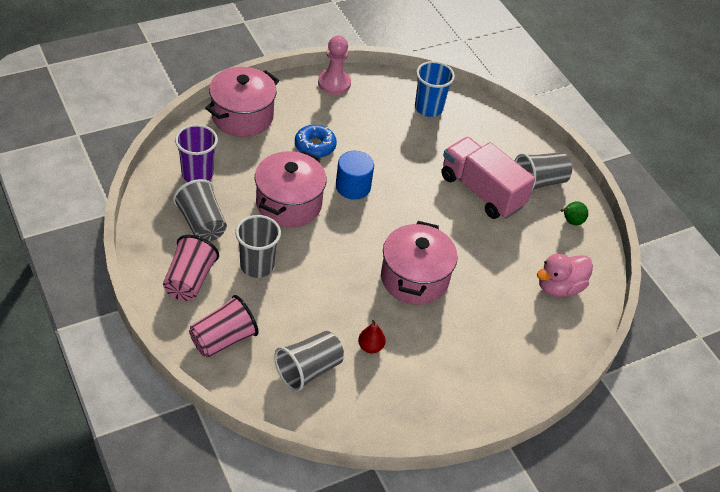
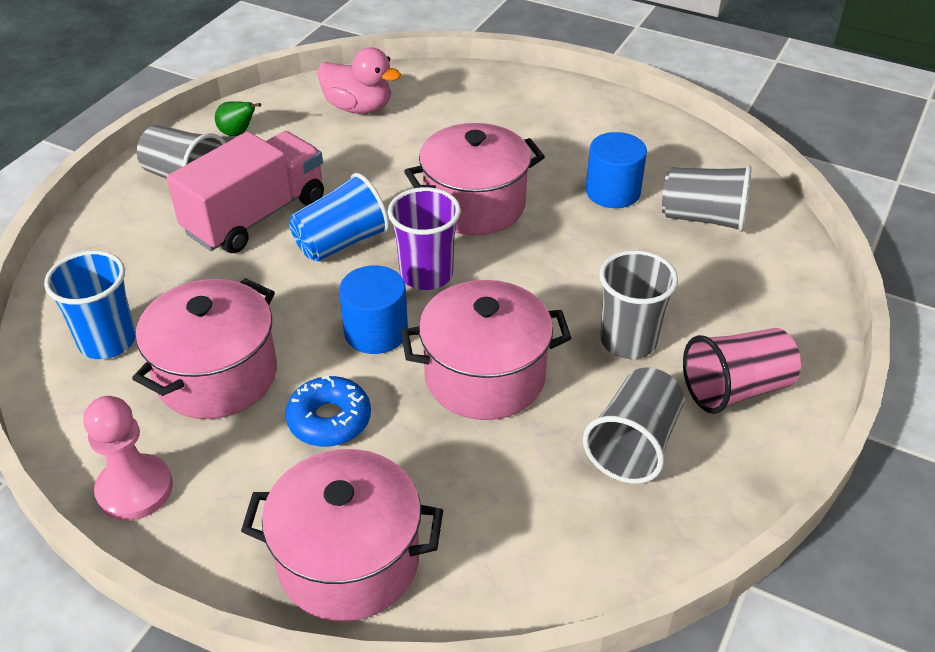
camera: 120 degrees left, 5 degrees down
purple cup [175,124,218,182] -> purple cup moved to [388,187,461,290]
pink cup [189,295,259,358] -> none
red pear [358,320,385,353] -> blue cylinder [586,132,647,208]
pink truck [441,137,535,219] -> pink truck turned 150 degrees counterclockwise [167,131,324,253]
none -> pink pot [132,278,277,419]
none -> blue cup [289,173,390,262]

